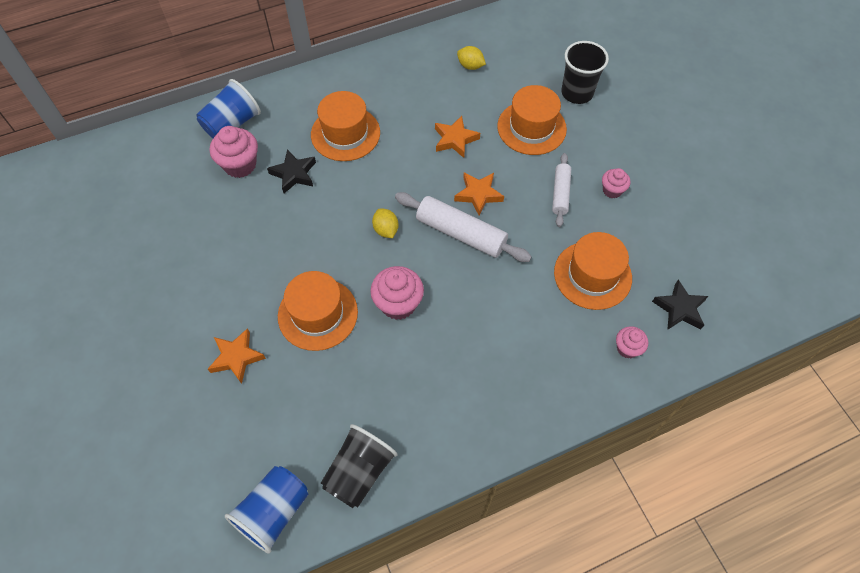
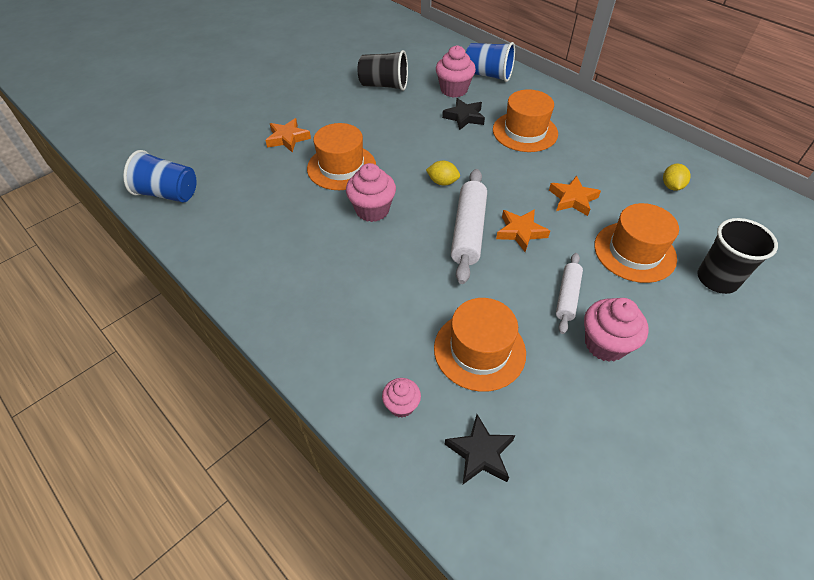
camera: 70 degrees right, 10 degrees down
black cup [321,424,398,508] -> black cup moved to [358,50,408,91]
yellow lemon [372,208,399,238] -> yellow lemon turned 60 degrees clockwise [426,161,460,186]
white rolling pin [552,153,571,227] -> white rolling pin turned 60 degrees counterclockwise [556,253,583,334]
pink cupcake [602,168,630,199] -> pink cupcake [584,298,649,362], size x1.69

